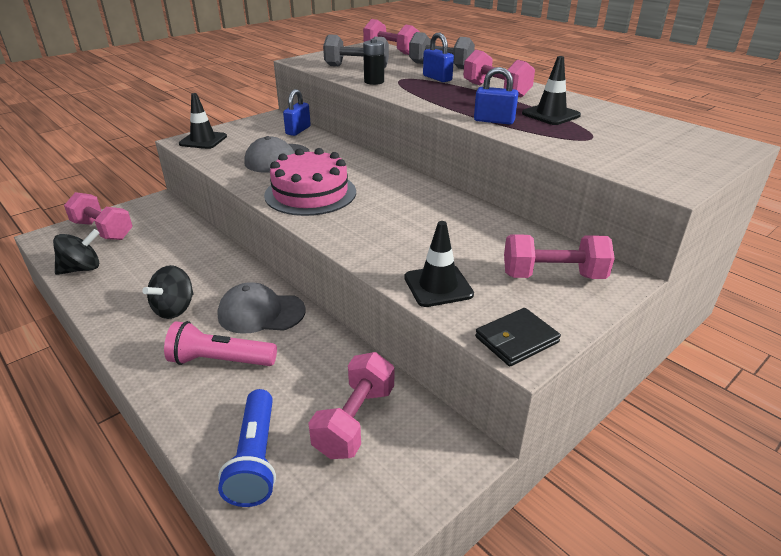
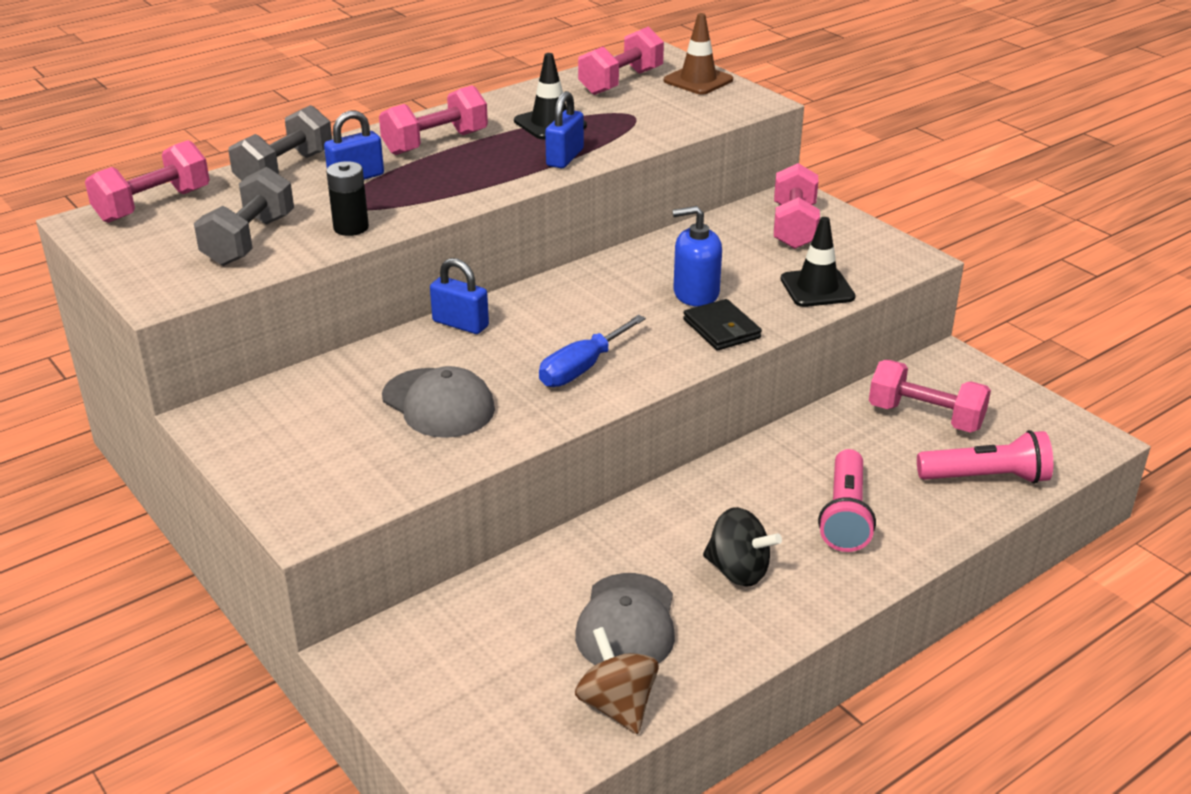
camera: 85 degrees left, 0 degrees up
black spinning top [53,229,99,275] -> brown spinning top [575,627,659,734]
pink dumbbell [64,192,133,240] -> pink dumbbell moved to [578,26,664,95]
black traffic cone [179,93,227,149] -> none
grey cap [217,282,306,334] -> grey cap moved to [575,573,675,665]
blue flashlight [218,389,276,507] -> pink flashlight [917,430,1053,484]
pink cake [264,148,356,216] -> blue screwdriver [539,315,646,387]
blue padlock [283,89,311,136] -> blue padlock moved to [430,258,489,334]
black wallet [475,308,561,366] -> black wallet moved to [683,299,762,350]
none -> brown traffic cone [664,13,733,95]
none -> blue soap dispenser [672,206,722,307]

